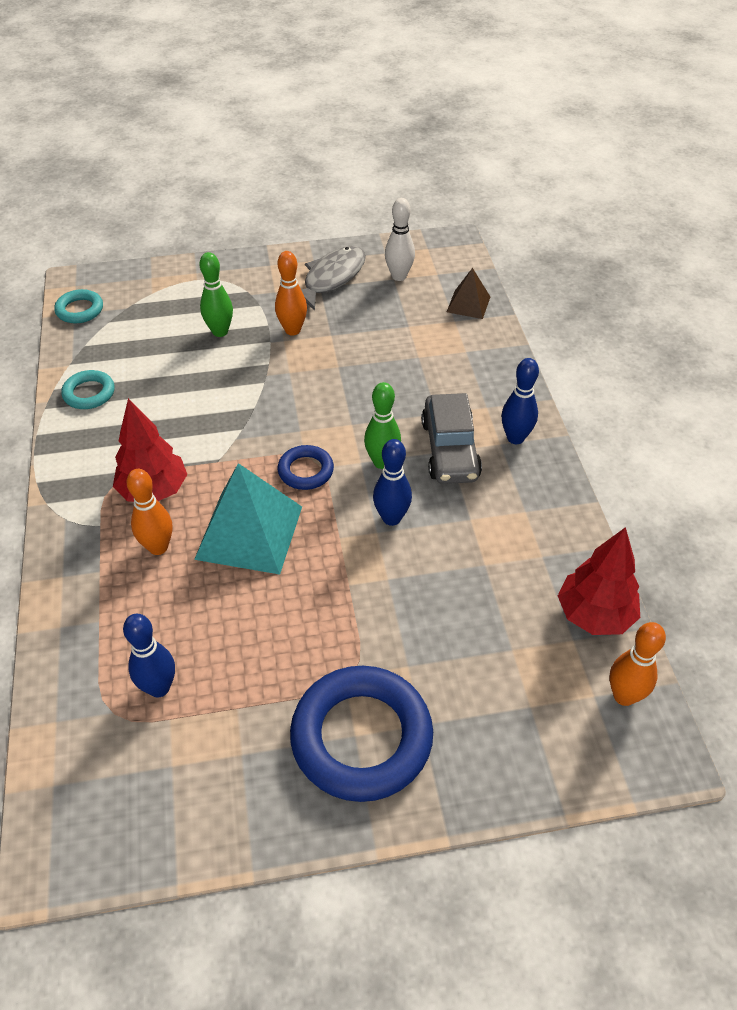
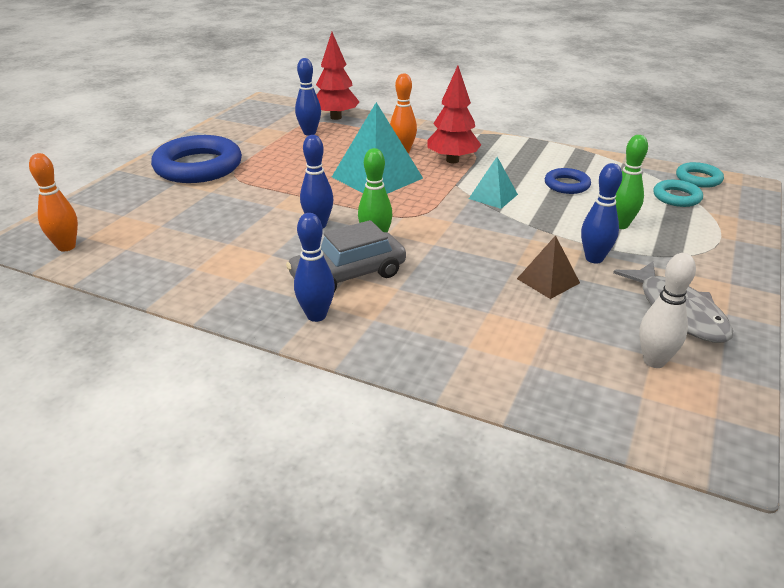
camera: 125 degrees right, 15 degrees down
turquoise ring [61,370,114,409] -> turquoise ring moved to [653,180,703,207]
orange bowling pin [275,251,307,335] -> blue bowling pin [581,163,622,263]
blue ring [278,445,334,490] -> blue ring moved to [545,168,591,194]
grey car [421,393,482,484] -> grey car turned 60 degrees counterclockwise [286,220,406,292]
brown pyramid [447,268,490,319] -> brown pyramid moved to [517,235,580,299]
red tree [558,527,640,635] -> red tree moved to [316,32,360,120]
none -> turquoise pyramid [469,157,518,209]

